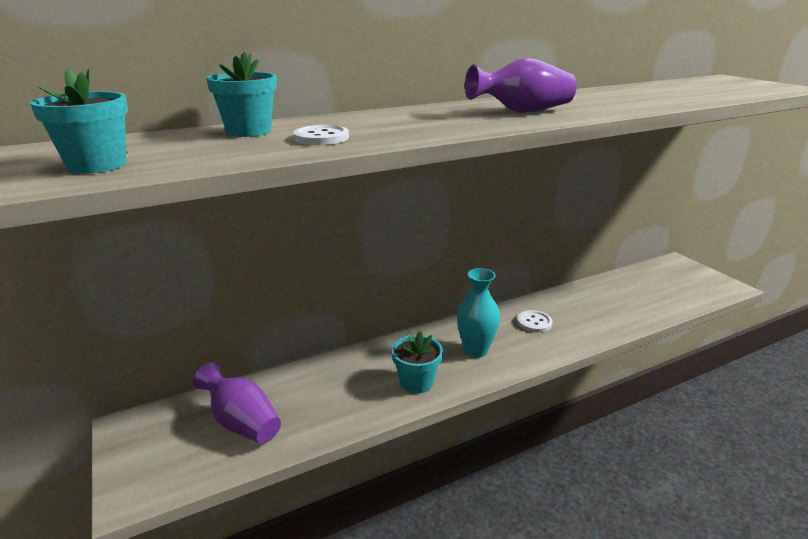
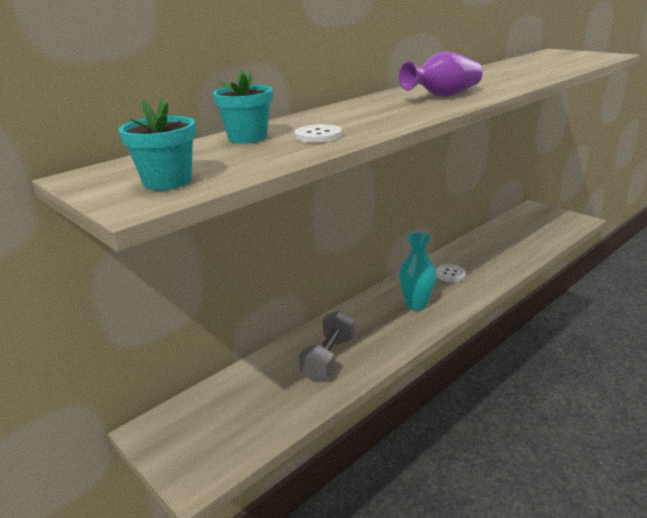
camera: 15 degrees left, 0 degrees up
purple vase [193,362,281,444] -> none
turquoise flower pot [392,331,443,394] -> none
none -> grey dumbbell [299,310,355,381]

